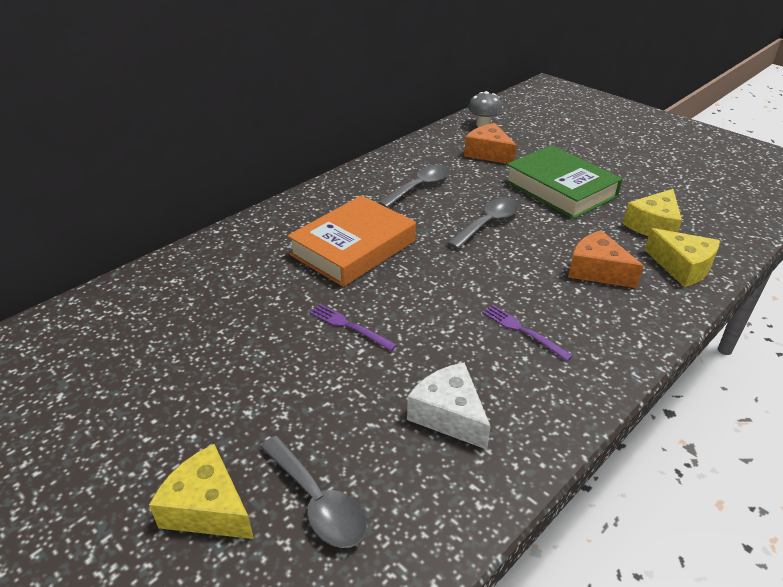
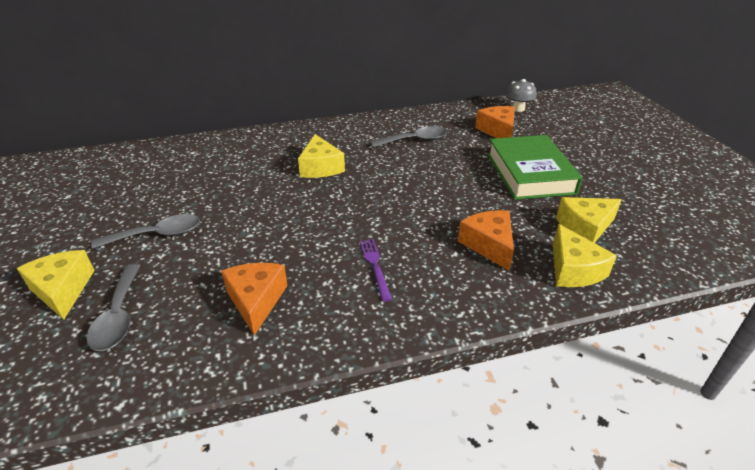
camera: 30 degrees right, 0 degrees up
orange book [287,195,416,287] -> yellow cheese [298,134,345,178]
purple fork [309,304,397,351] -> none
white cheese [407,362,491,450] -> orange cheese [221,263,288,336]
grey spoon [447,198,519,249] -> grey spoon moved to [91,214,200,249]

